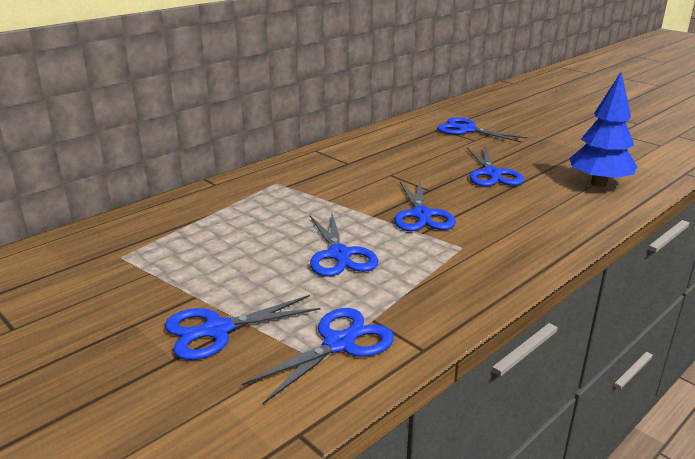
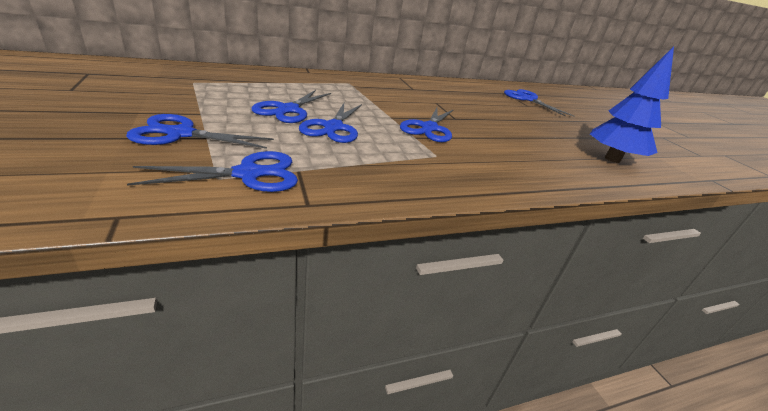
camera: 20 degrees right, 5 degrees up
blue scissors [467,147,524,187] -> blue scissors moved to [251,90,331,123]

